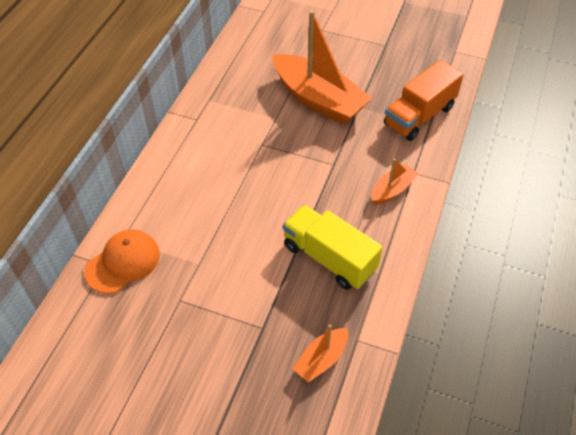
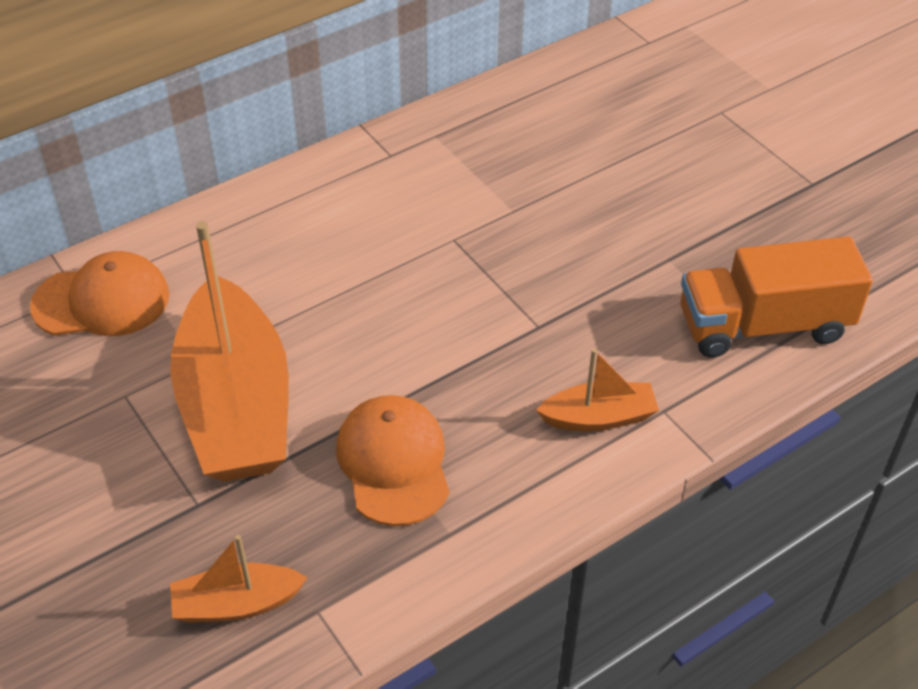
camera: 35 degrees right, 5 degrees down
orange boat [273,10,372,125] -> orange boat moved to [170,221,289,482]
yellow truck [283,205,383,290] -> orange cap [336,395,449,526]

